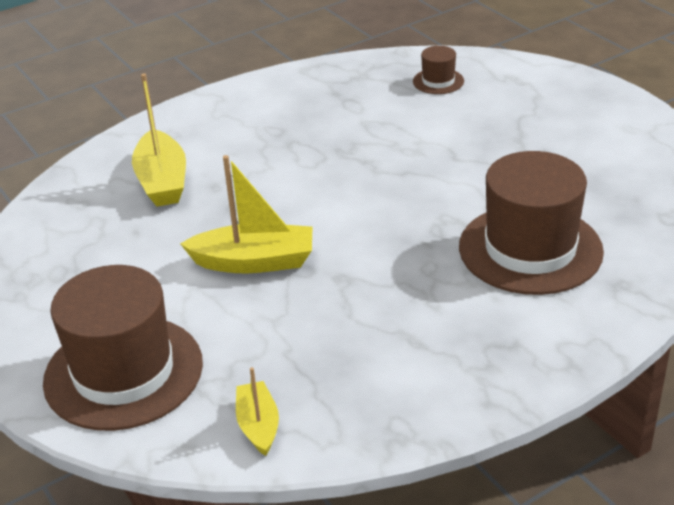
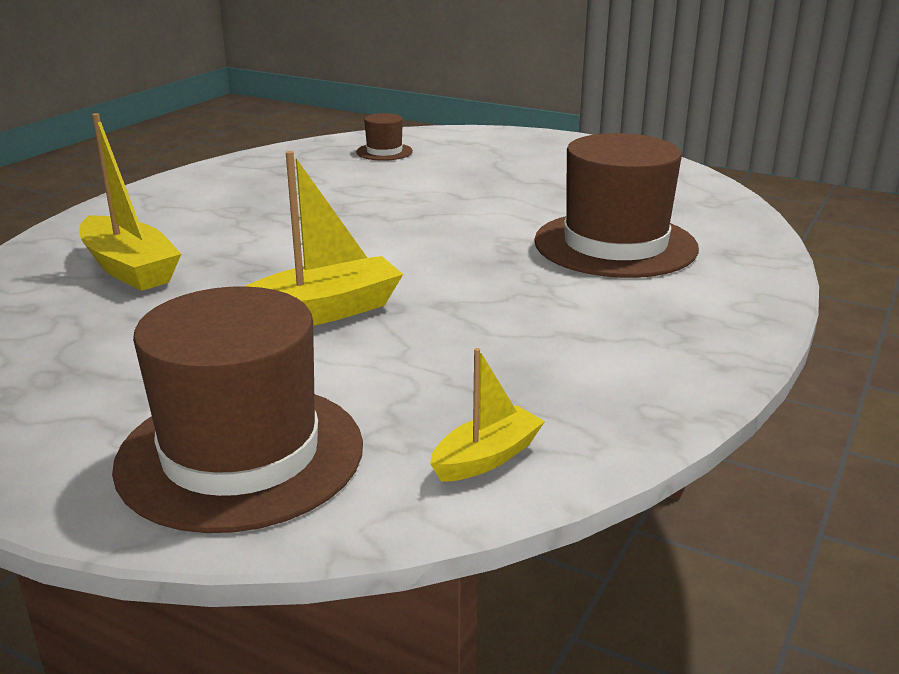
camera: 30 degrees left, 10 degrees down
yellow boat [236,367,279,456] -> yellow boat turned 90 degrees clockwise [430,348,545,482]

